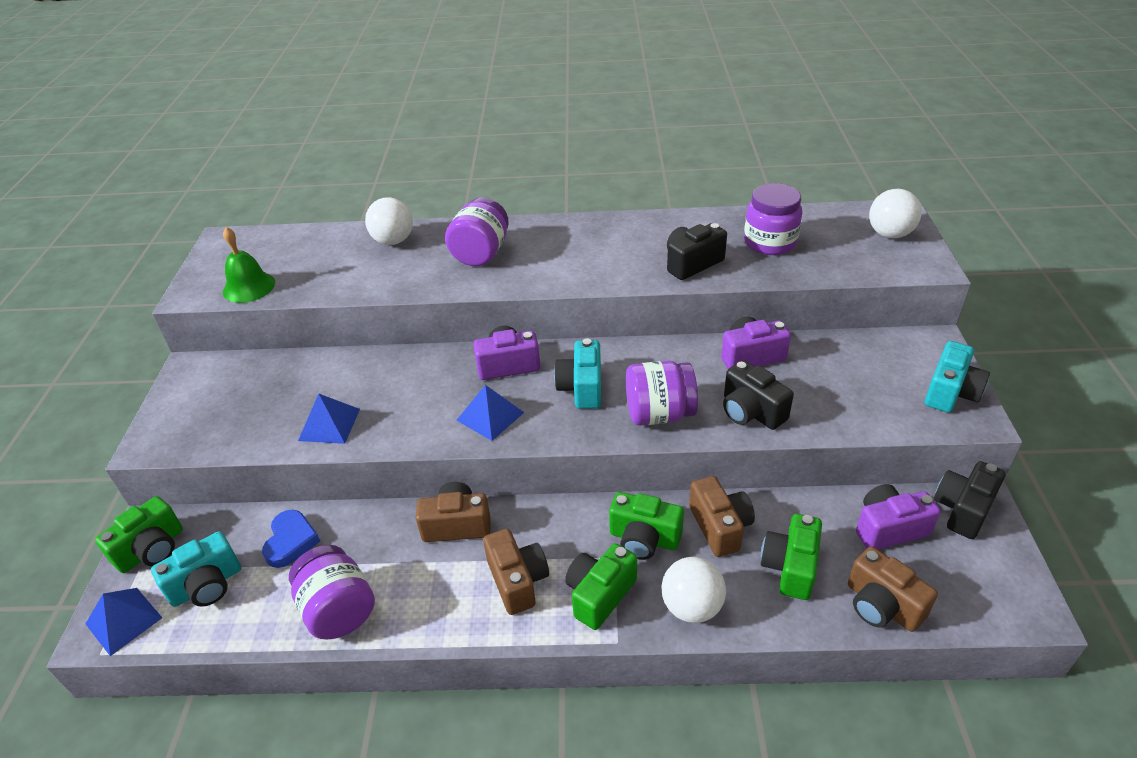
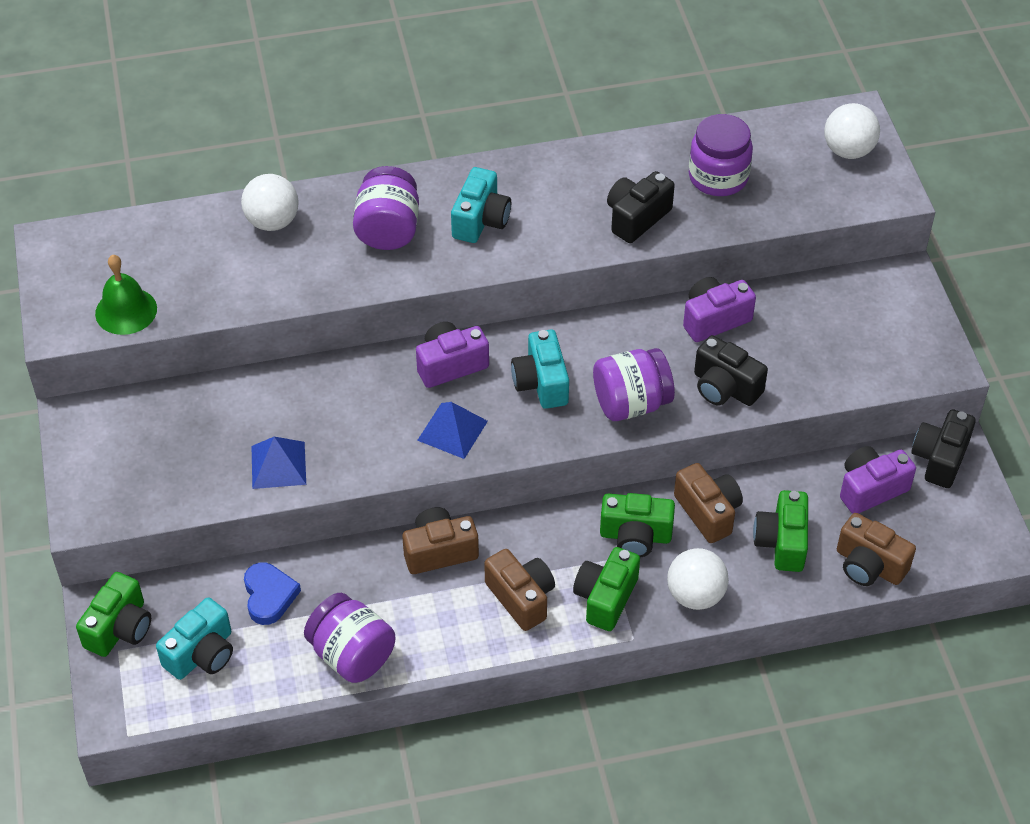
camera: 15 degrees left, 10 degrees up
blue pyramid [86,588,162,656] -> none
turquoise camera [925,341,990,413] -> turquoise camera moved to [451,167,511,243]

